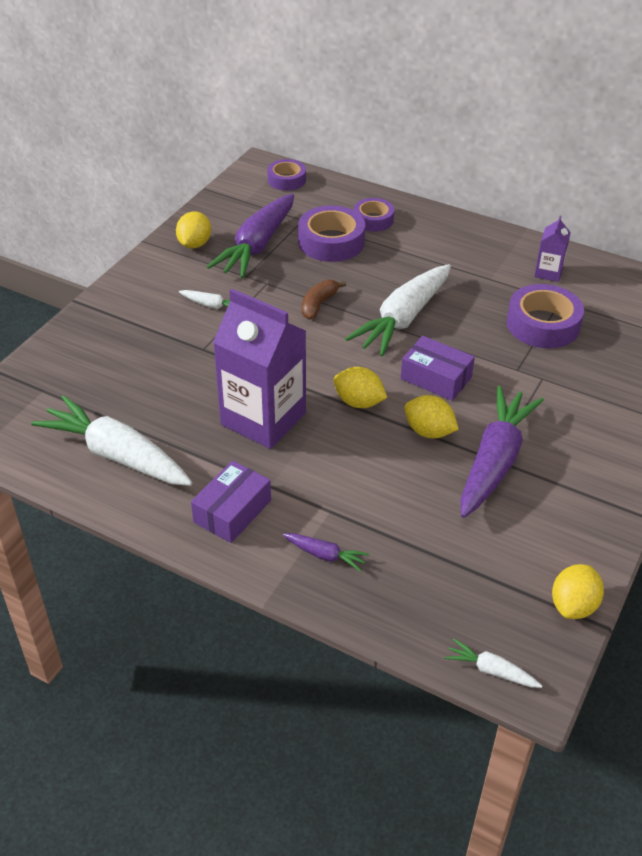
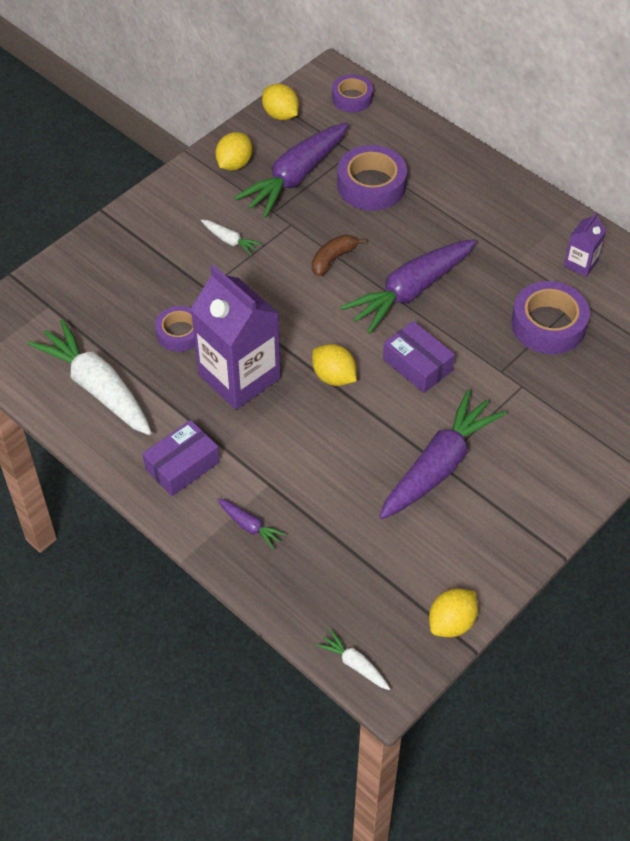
camera: 15 degrees right, 10 degrees up
white carrot [345,264,451,357] -> purple carrot [340,239,477,334]
purple tape [354,198,394,232] -> purple tape moved to [155,306,195,352]
yellow lemon [404,395,459,438] -> yellow lemon moved to [262,84,299,120]

